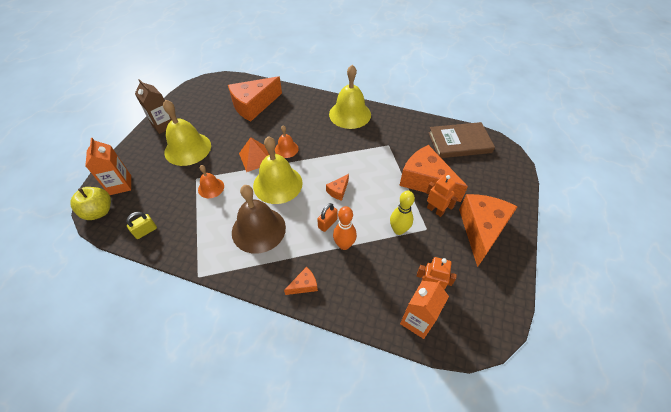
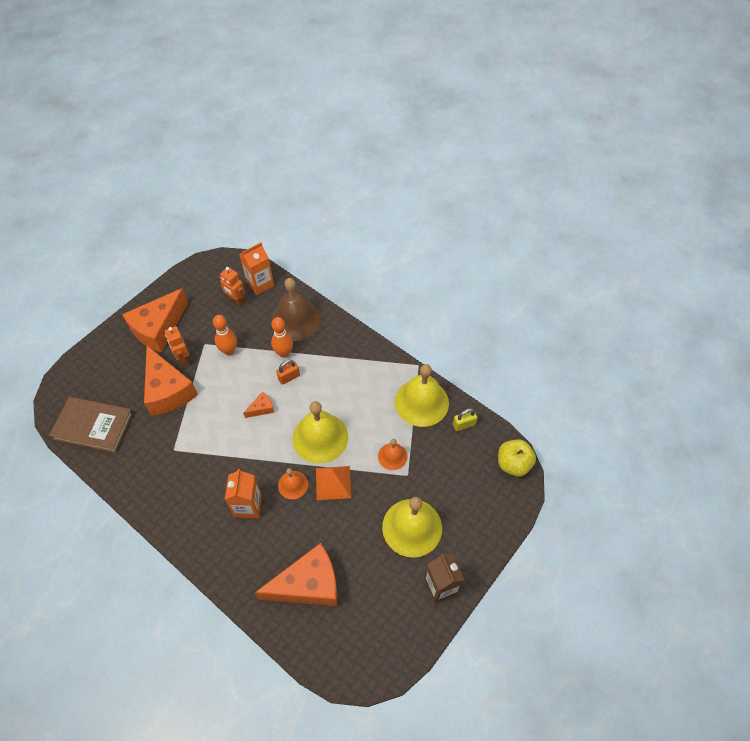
camera: 160 degrees left, 5 degrees up
orange carton [85,138,131,195] -> orange carton moved to [225,469,262,518]
brown bell [232,185,286,253] -> brown bell moved to [271,278,321,341]
orange cheese [284,267,318,295] -> none
yellow bell [329,65,371,129] -> yellow bell moved to [395,364,449,427]
yellow bowling pin [390,191,415,235] -> orange bowling pin [213,315,237,355]

